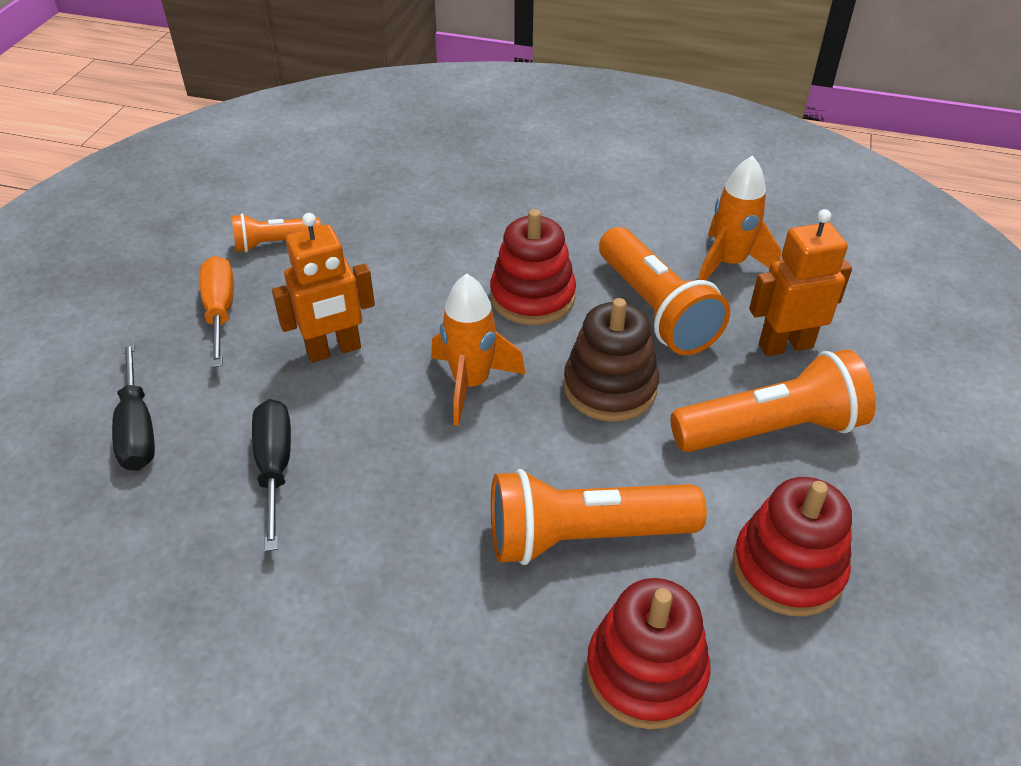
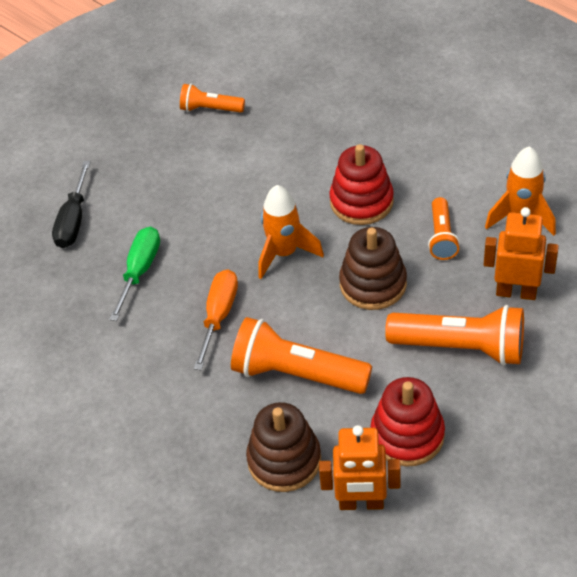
camera: 30 degrees right, 5 degrees up
orange screwdriver [200,256,234,368] -> orange screwdriver moved to [194,269,238,370]
black screwdriver [252,399,291,552] -> green screwdriver [109,227,160,321]
orange robot [272,213,375,363] -> orange robot moved to [319,425,401,510]
red stacking toy [586,578,711,729] -> brown stacking toy [246,402,321,492]
orange flashlight [599,227,730,355] -> orange flashlight [428,197,460,260], size x0.56

